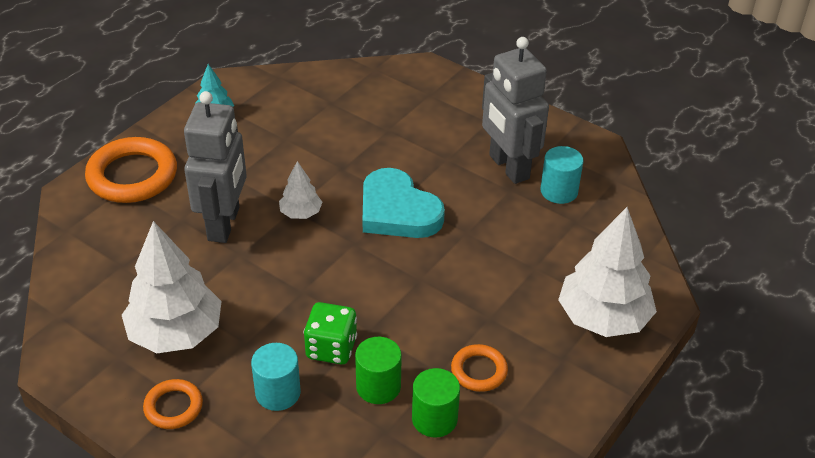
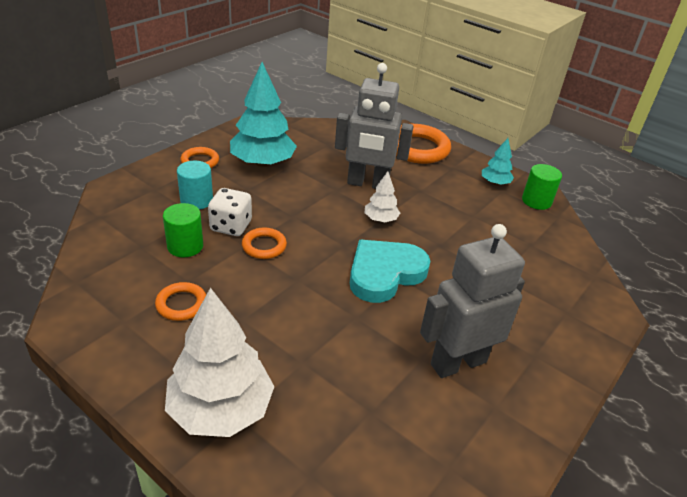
camera: 90 degrees right, 5 degrees down
white tree [122,221,222,353] -> turquoise tree [230,62,297,167]
green dice [304,302,357,364] -> white dice [208,188,252,236]
green cylinder [412,368,460,438] -> green cylinder moved to [522,164,562,210]
turquoise cylinder [540,146,583,204] -> none
none -> orange ring [242,227,287,259]

